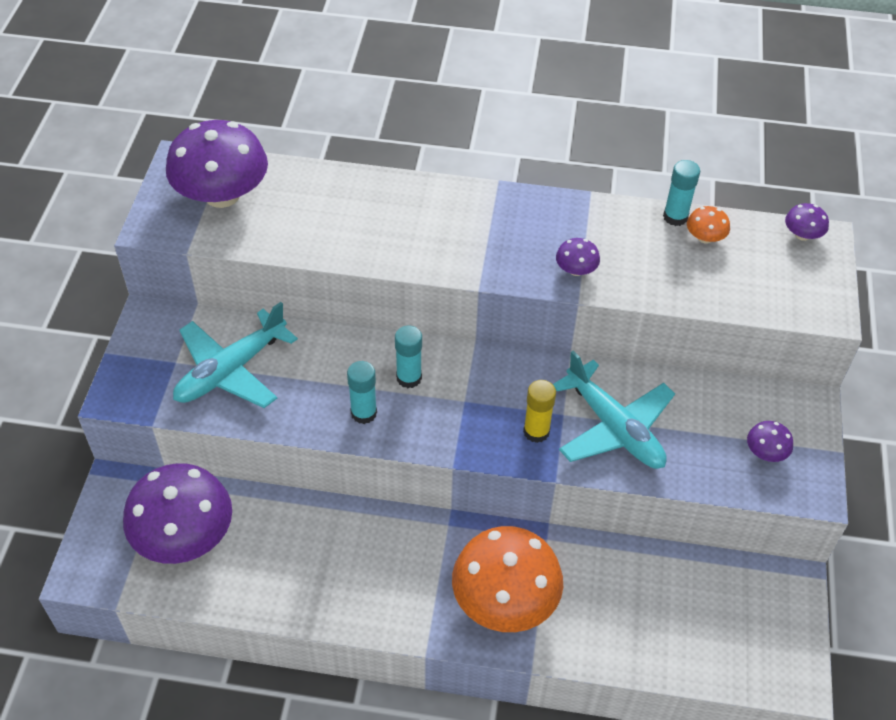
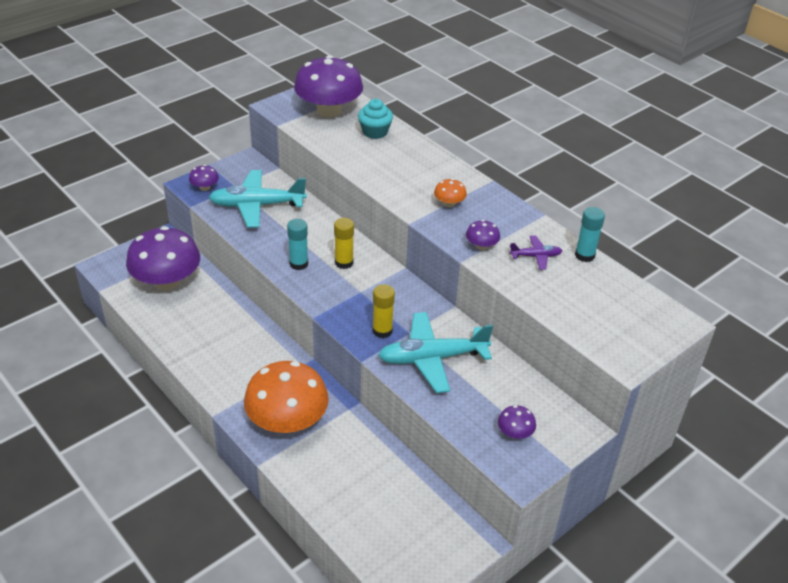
camera: 40 degrees right, 10 degrees down
turquoise glue stick [395,325,422,388] -> yellow glue stick [334,218,354,269]
turquoise plane [553,350,675,469] -> turquoise plane turned 75 degrees clockwise [378,312,493,393]
orange mushroom [687,206,730,244] -> orange mushroom moved to [434,179,467,207]
purple mushroom [785,203,829,241] -> purple mushroom moved to [189,165,219,191]
none -> turquoise cupcake [358,99,393,139]
none -> purple plane [509,235,562,270]

